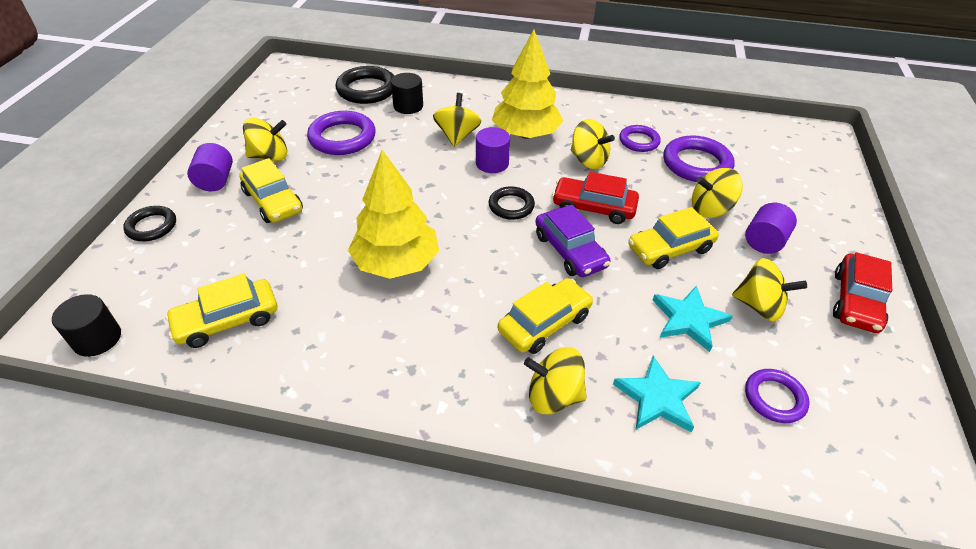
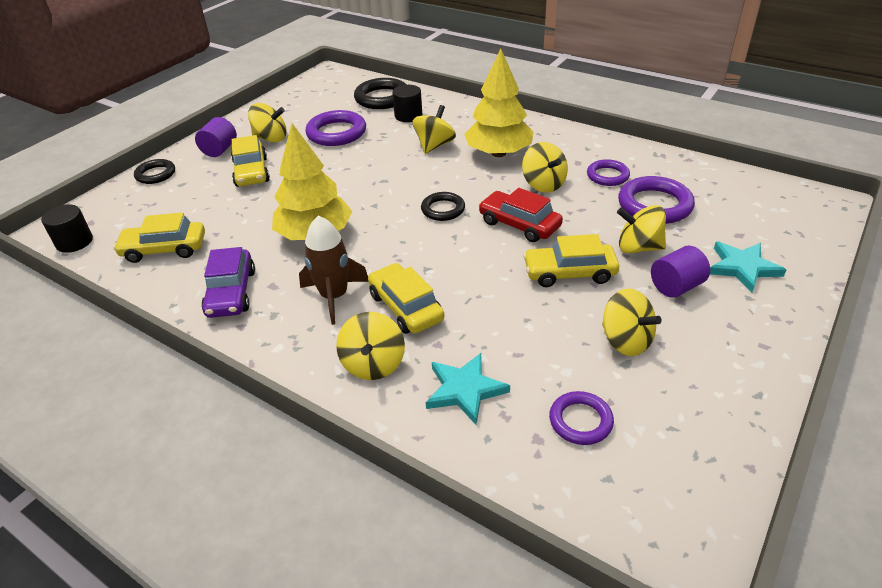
camera: 25 degrees right, 5 degrees down
purple cylinder [476,127,510,173] -> none
yellow car [498,278,593,354] -> yellow car turned 105 degrees counterclockwise [368,263,444,334]
yellow spinning top [524,347,587,414] -> yellow spinning top turned 120 degrees counterclockwise [336,312,405,380]
purple car [535,205,610,277] -> purple car moved to [201,247,255,318]
turquoise star [652,285,733,352] -> turquoise star moved to [710,242,786,292]
red car [833,252,892,333] -> none
none -> brown rocket [299,215,368,325]

